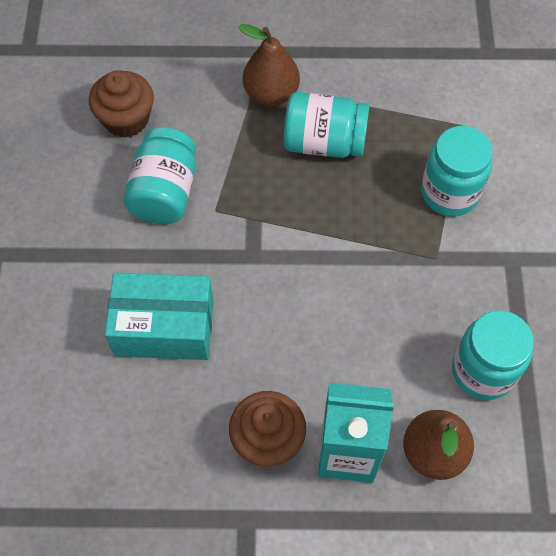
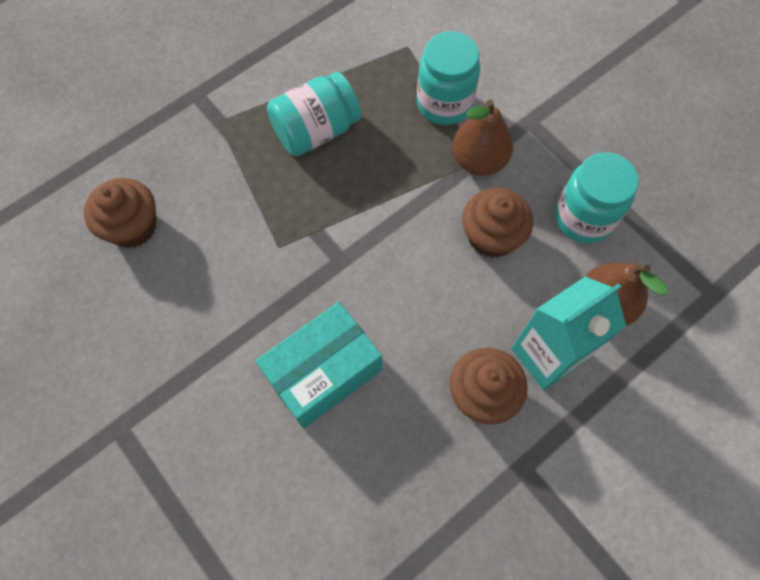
camera: 40 degrees left, 5 degrees up
turquoise jar [124,127,196,224] -> none
brown pear [238,24,300,106] -> brown pear moved to [452,100,513,176]
none -> brown cupcake [462,188,533,258]

